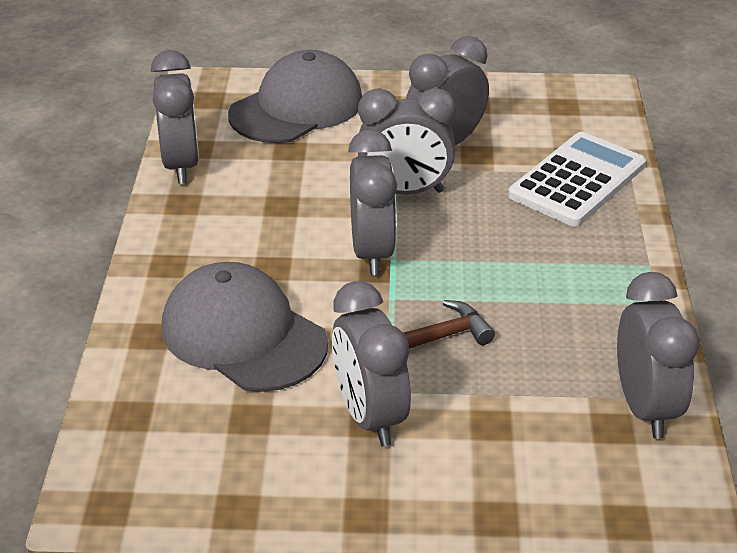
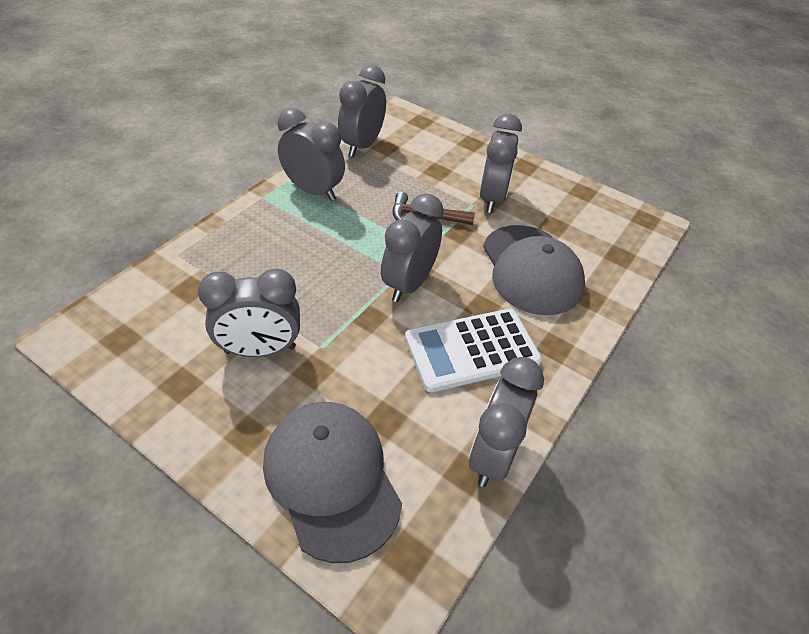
camera: 150 degrees left, 10 degrees up
grey cap [228,50,362,143] -> grey cap turned 75 degrees clockwise [263,402,402,563]
grey clock [358,88,456,195] -> grey clock moved to [278,108,345,201]
white calculator [508,132,646,226] -> white calculator moved to [405,309,542,392]

